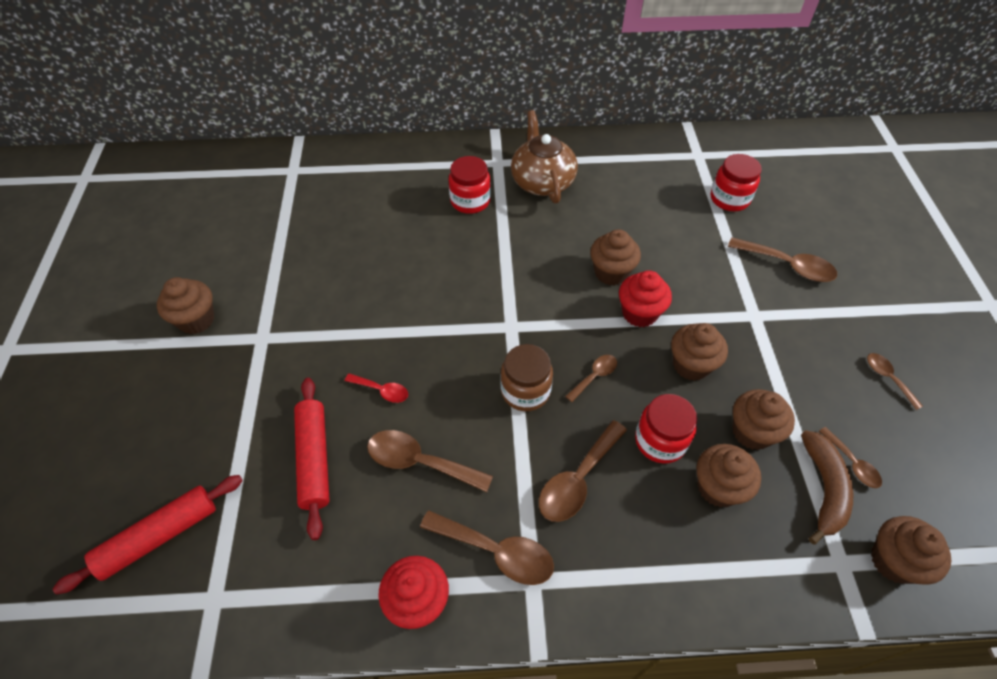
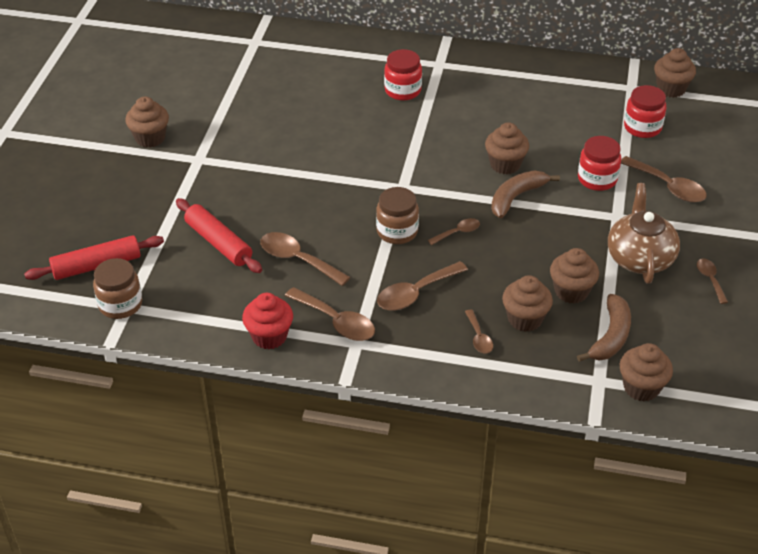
camera: 15 degrees right, 10 degrees down
red rolling pin [294,378,330,540] -> red rolling pin turned 45 degrees counterclockwise [176,198,262,273]
red spoon [345,373,408,403] -> none
brown teapot [511,110,578,203] -> brown teapot moved to [608,183,680,284]
red cupcake [619,270,672,327] -> brown banana [491,171,560,218]
red jar [635,394,697,464] -> red jar moved to [578,136,621,191]
brown cupcake [671,323,728,381] -> brown cupcake moved to [654,48,696,98]
brown spoon [819,427,882,488] -> brown spoon moved to [465,310,493,354]
none -> brown jar [93,258,142,319]

